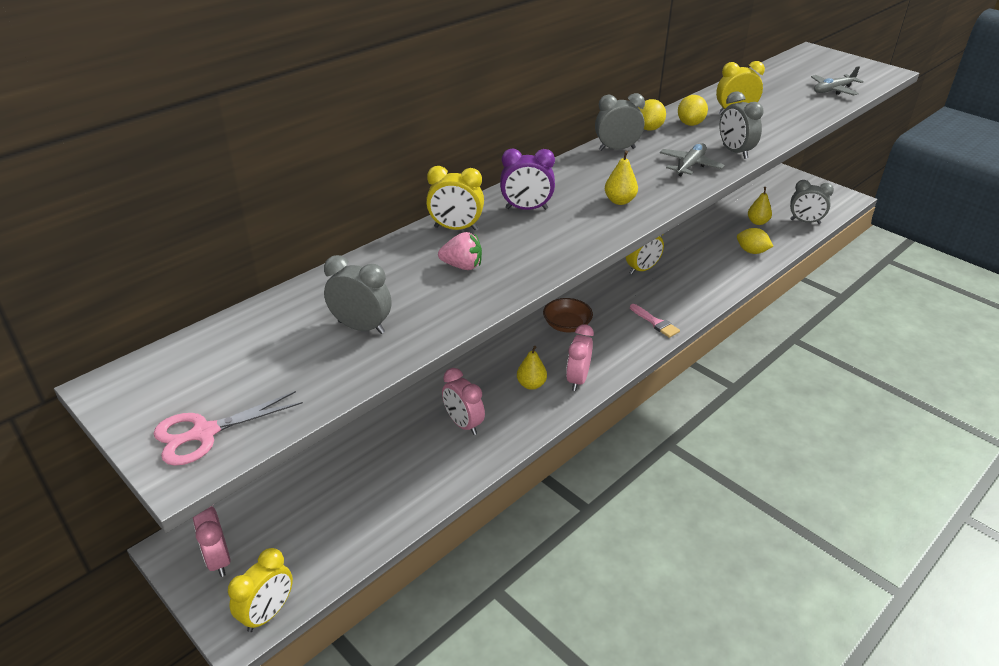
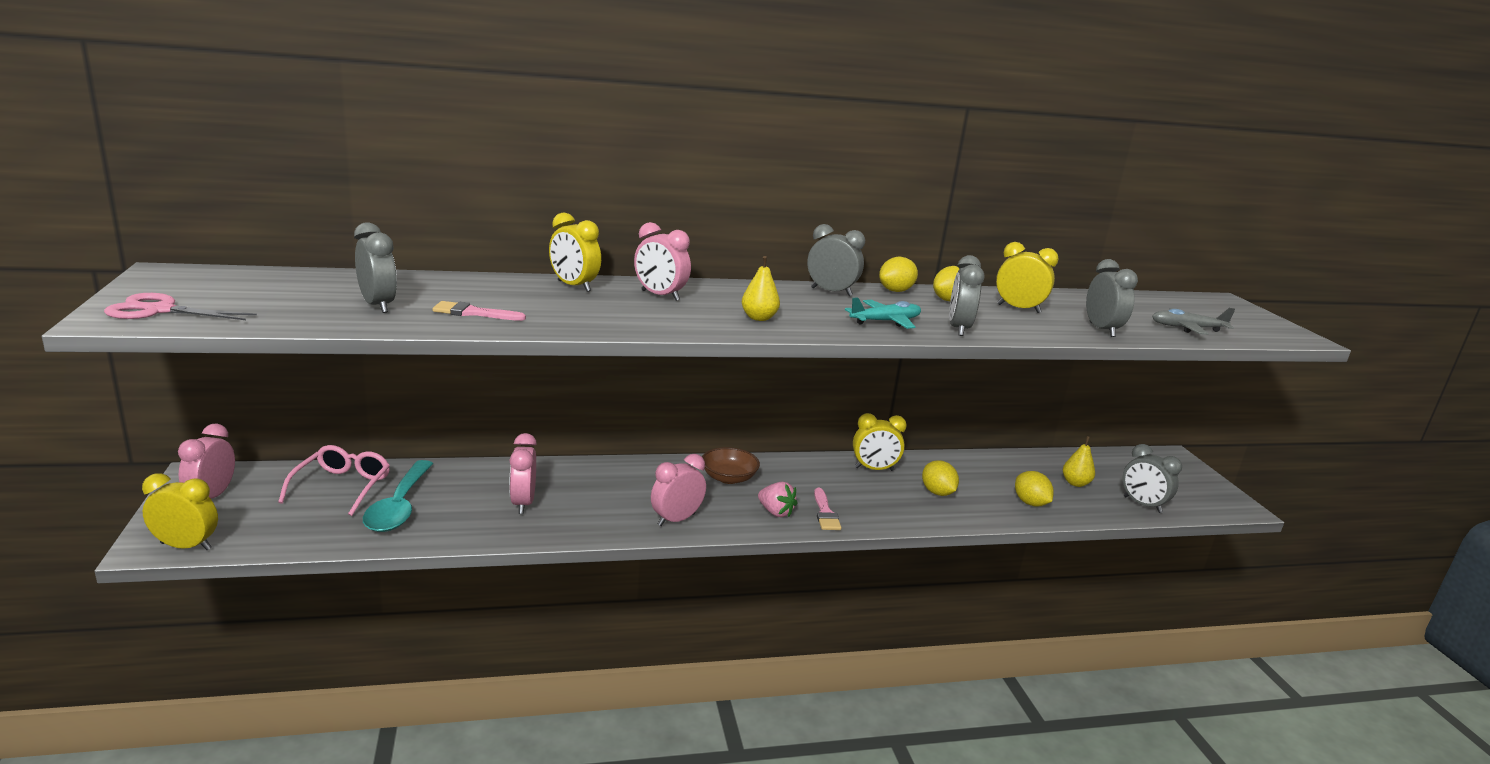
camera: 30 degrees right, 15 degrees down
yellow clock [228,548,293,632] -> yellow clock turned 150 degrees counterclockwise [142,473,218,550]
pink strawberry [438,232,482,270] -> pink strawberry moved to [758,482,798,517]
purple clock [500,149,555,210] -> pink clock [634,222,691,301]
yellow pear [517,346,547,390] -> none
grey plane [660,143,725,176] -> turquoise plane [845,297,921,329]
none -> pink glasses [278,445,390,516]
none -> turquoise spoon [363,460,433,532]
none -> pink brush [432,301,526,321]
none -> yellow lemon [922,460,959,496]
none -> grey clock [1086,259,1138,337]

